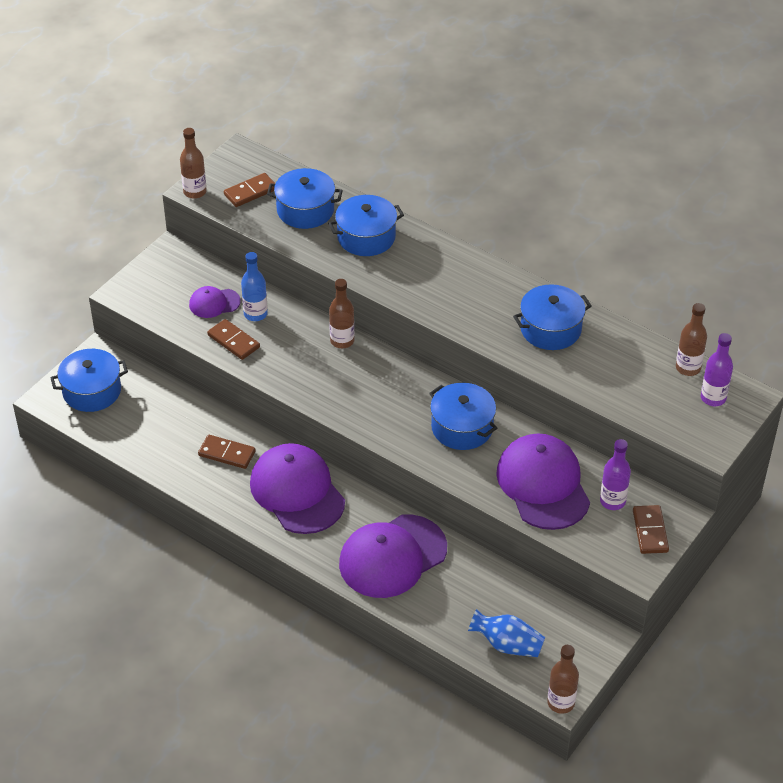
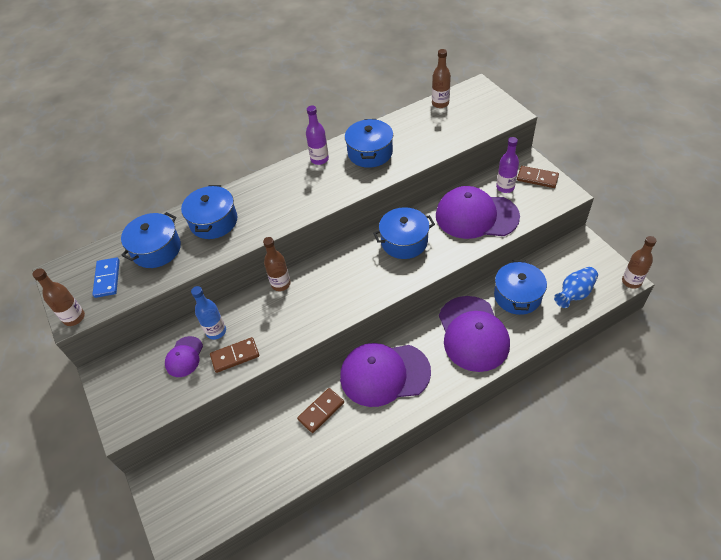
camera: 60 degrees left, 5 degrees up
blue pot [50,349,128,412] -> blue pot moved to [494,260,547,315]
brown domino [224,173,276,207] -> blue domino [92,257,120,298]
purple bottle [701,333,733,406] -> purple bottle moved to [306,106,329,165]

